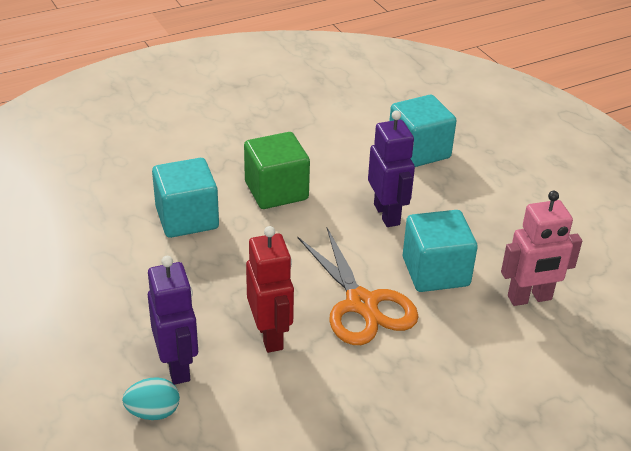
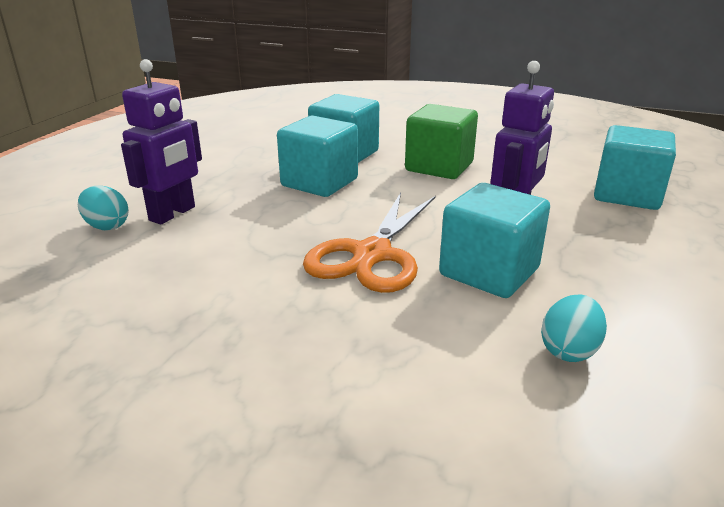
camera: 50 degrees right, 10 degrees down
red robot [246,226,294,353] -> none
pink robot [501,191,582,306] -> turquoise egg [541,295,607,362]
none -> turquoise cube [277,116,358,197]

